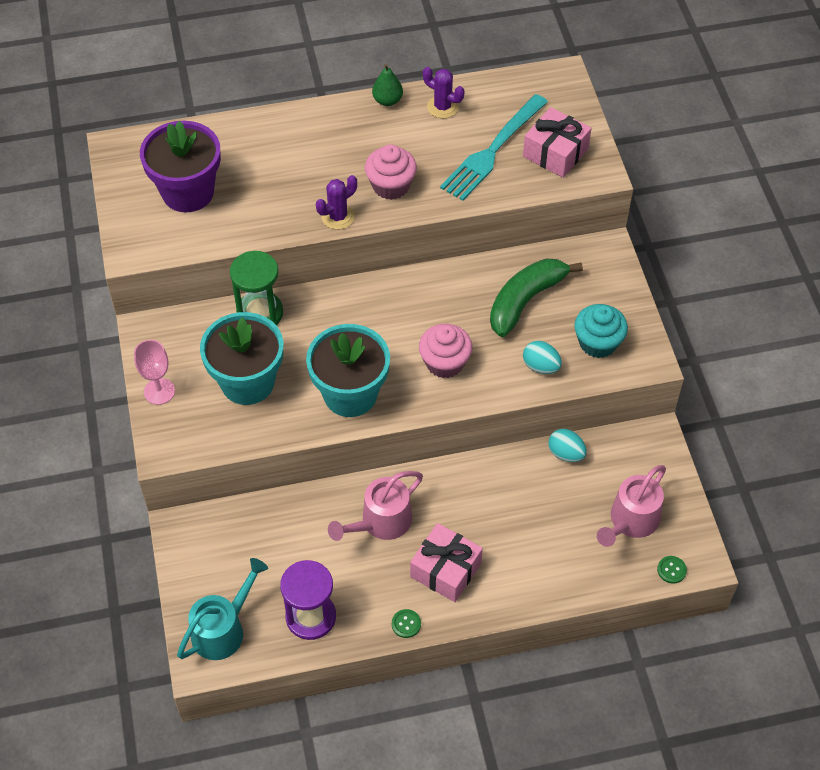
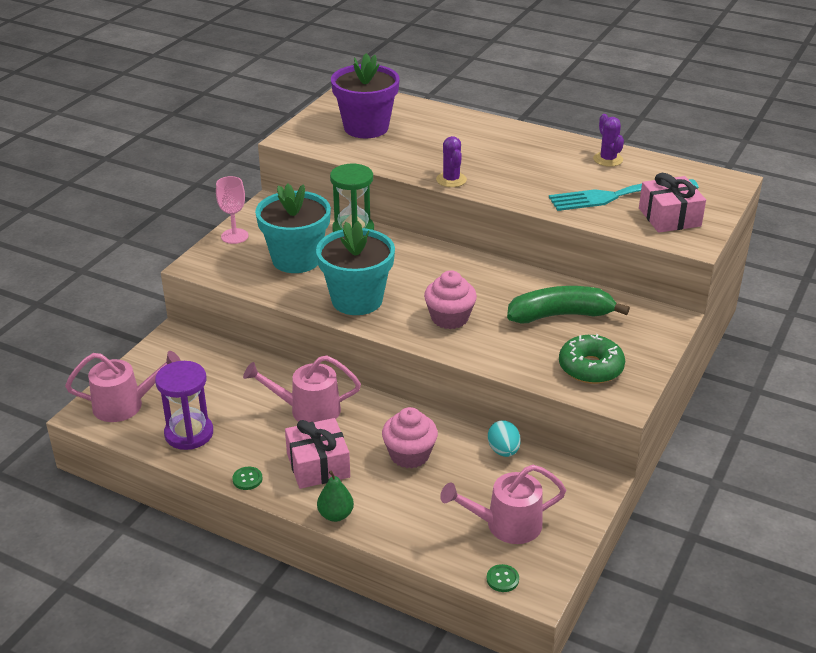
camera: 40 degrees right, 20 degrees down
turquoise watering can [177,558,268,660] -> pink watering can [65,351,181,422]
purple cactus [316,175,357,229] -> purple cactus turned 75 degrees clockwise [436,136,467,187]
pink cupcake [365,145,417,200] -> pink cupcake moved to [382,407,438,469]
green pear [372,64,403,106] -> green pear moved to [317,471,354,522]
turquoise egg [523,341,562,374] -> none
turquoise cupcake [575,304,628,358] -> green donut [559,334,625,384]

